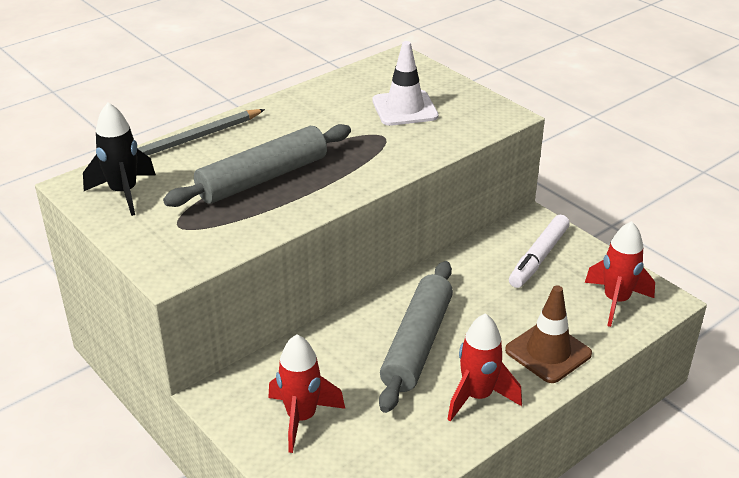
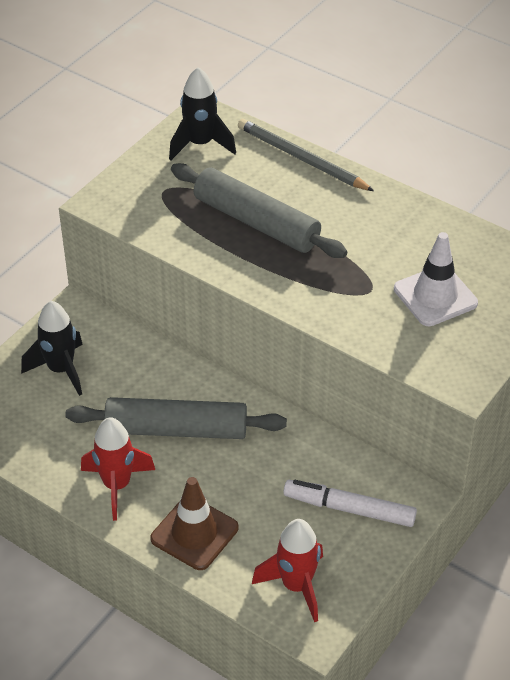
camera: 75 degrees right, 10 degrees up
red rocket [268,335,345,453] -> black rocket [21,301,83,396]

